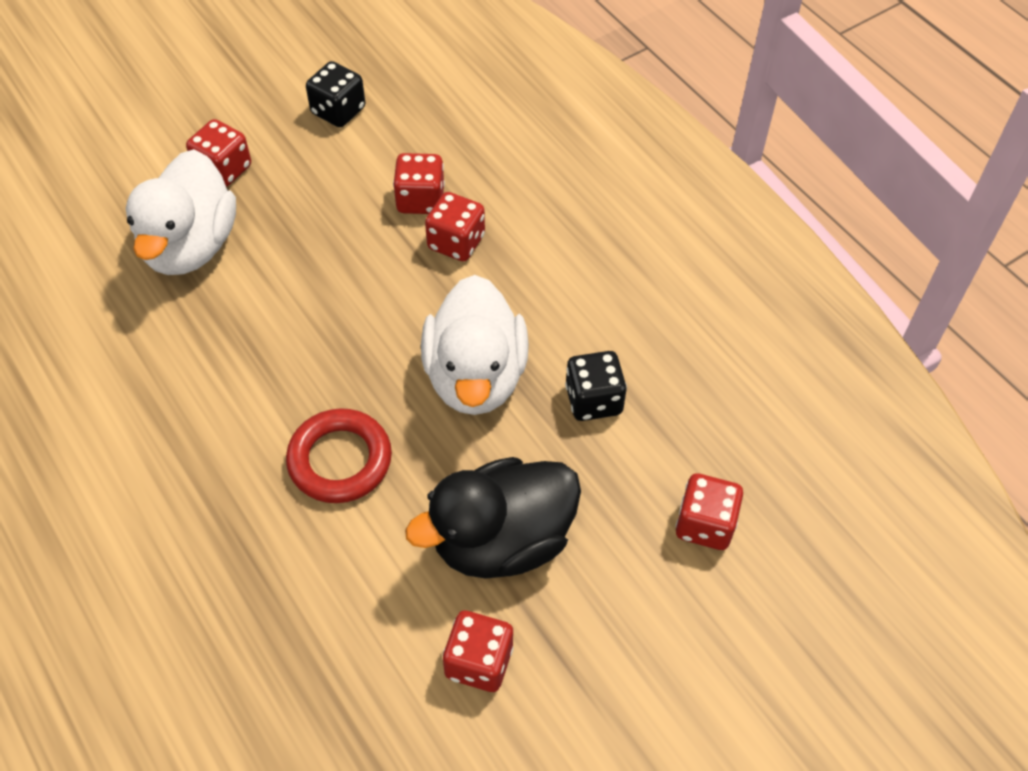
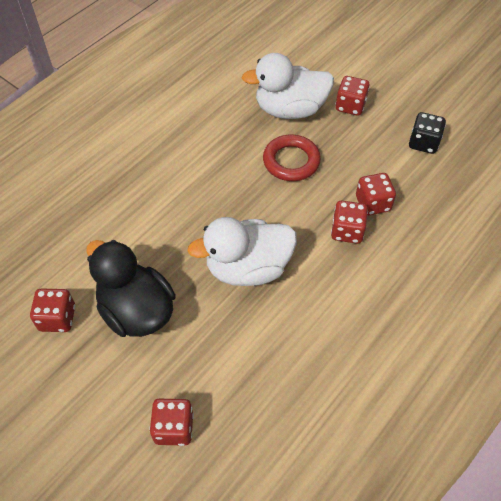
camera: 75 degrees right, 0 degrees up
red ring [286,408,392,503] -> red ring moved to [263,135,321,181]
black dice [565,351,627,421] -> none

